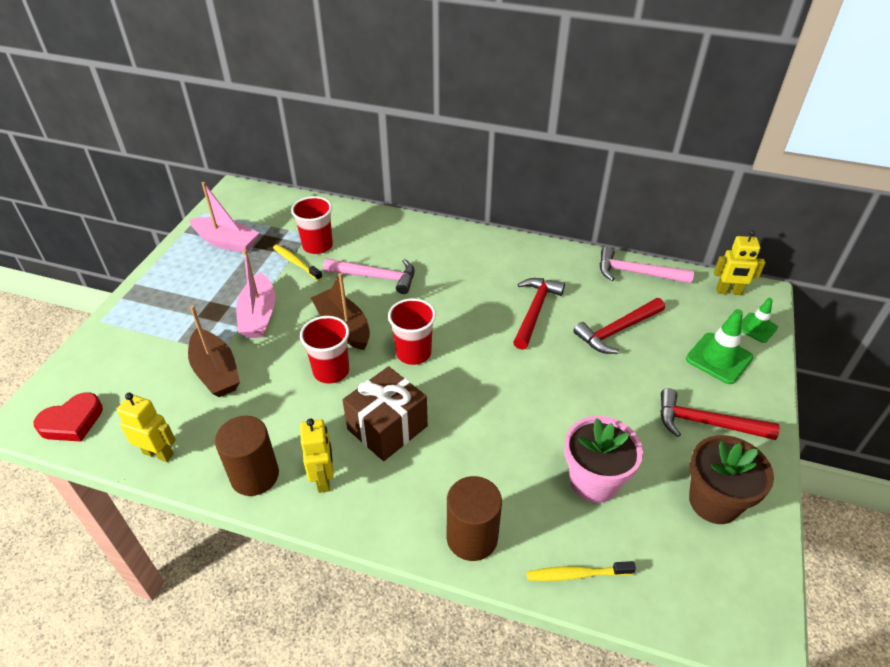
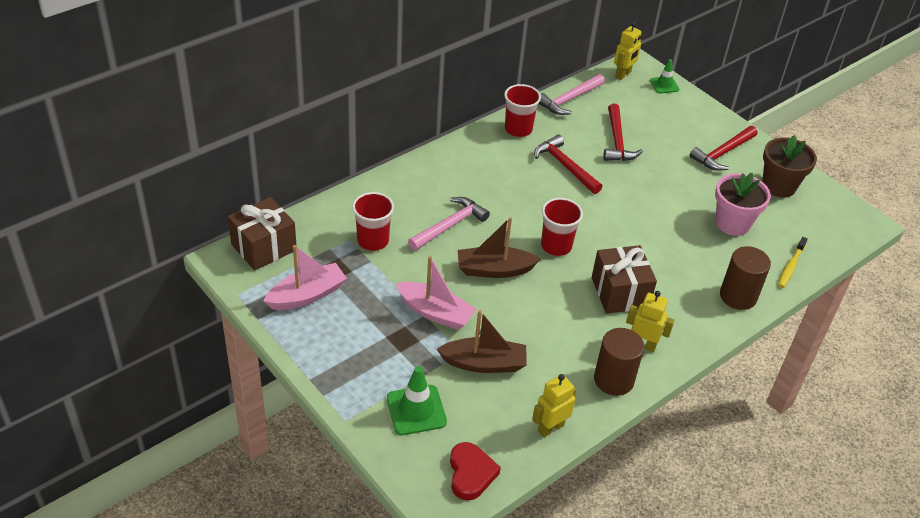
camera: 60 degrees left, 0 degrees up
yellow toothbrush [273,245,323,281] -> none
red cup [300,316,349,384] -> red cup moved to [504,84,541,137]
green traffic cone [686,309,753,384] -> green traffic cone moved to [387,366,447,435]
none -> brown gift [228,197,297,271]

